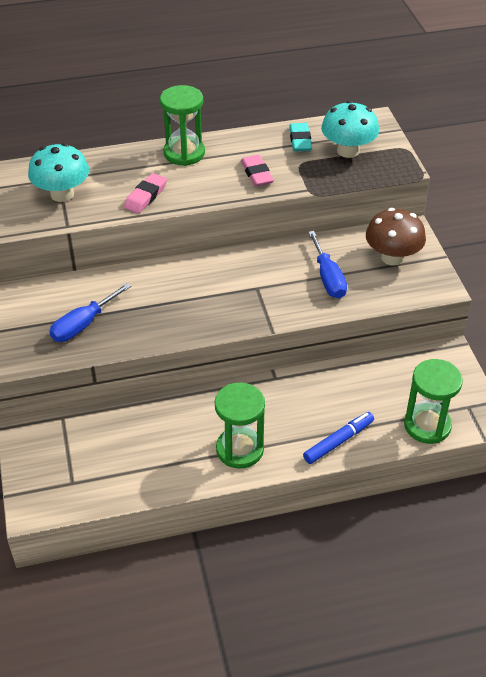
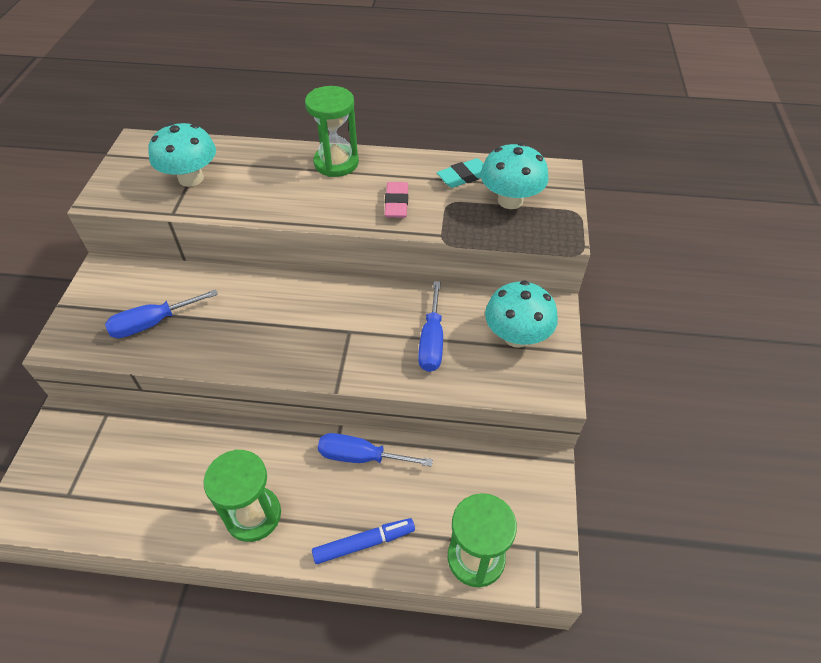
camera: 20 degrees right, 5 degrees up
pink eraser [124,173,167,213] -> none
turquoise eraser [289,123,312,151] -> turquoise eraser turned 45 degrees clockwise [437,158,484,188]
brown mushroom [366,208,426,266] -> turquoise mushroom [485,281,558,348]
none -> blue screwdriver [318,433,433,467]

